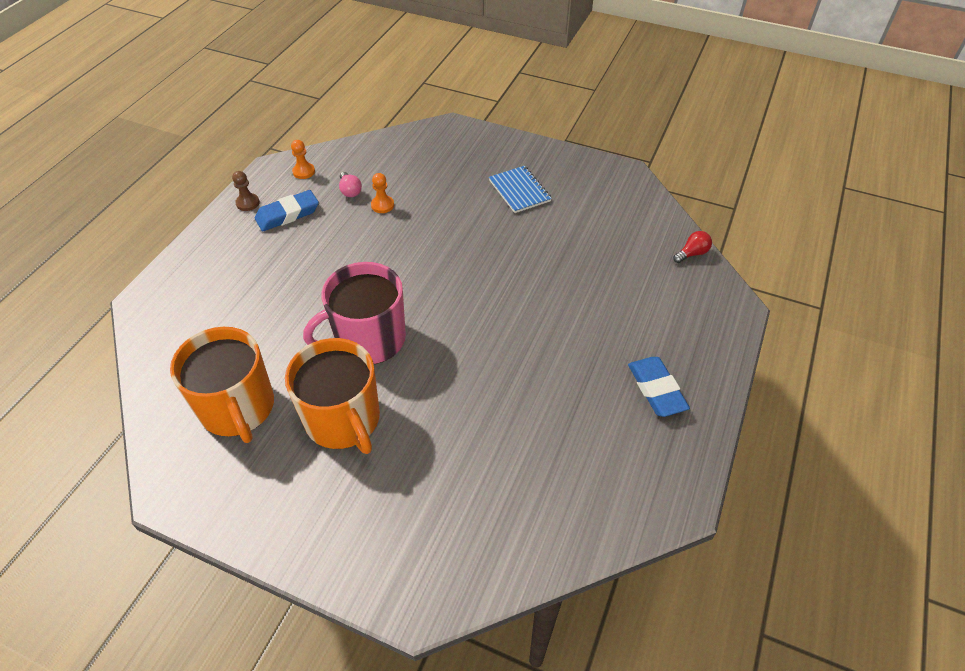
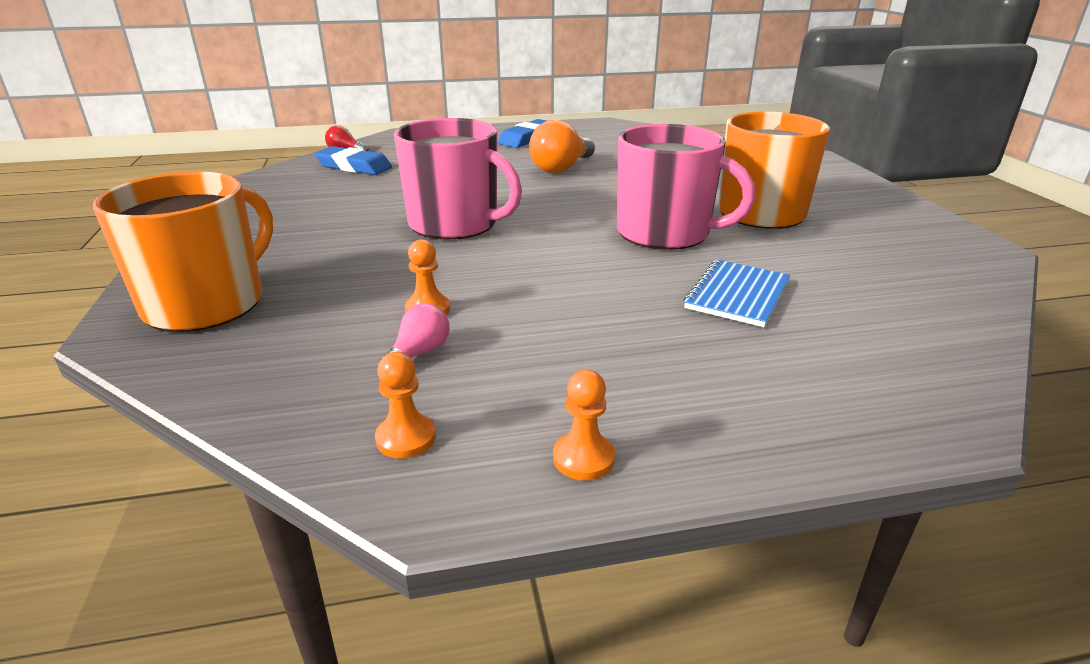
camera: 125 degrees left, 20 degrees down
orange mug [170,327,274,443] -> orange mug moved to [93,172,273,332]
brown pawn [232,171,260,211] -> orange pawn [553,370,615,480]
blue eraser [255,190,319,231] -> blue eraser moved to [314,146,392,175]
blue notebook [489,166,552,213] -> blue notebook moved to [683,259,791,327]
none -> pink mug [394,118,522,240]
none -> orange light bulb [529,120,595,173]

